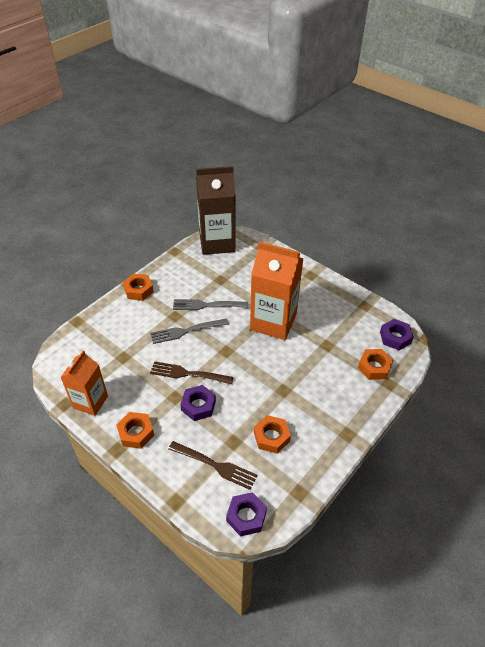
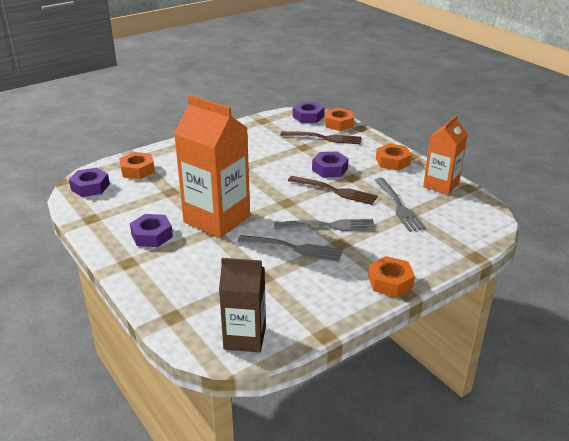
camera: 165 degrees left, 15 degrees down
brown fork [168,441,257,490] -> brown fork turned 150 degrees clockwise [280,131,362,144]
brown carton [196,166,236,255] -> brown carton [219,258,266,352], size x0.61
orange nut [254,415,291,453] -> orange nut moved to [325,108,354,131]
none -> purple nut [130,214,173,247]
none -> grey fork [375,178,426,232]

